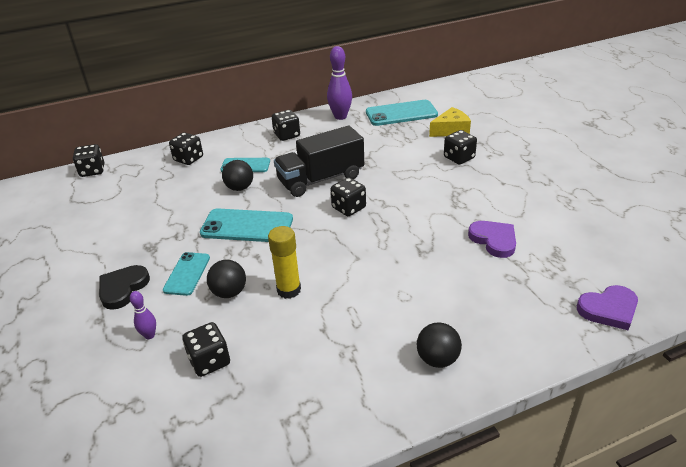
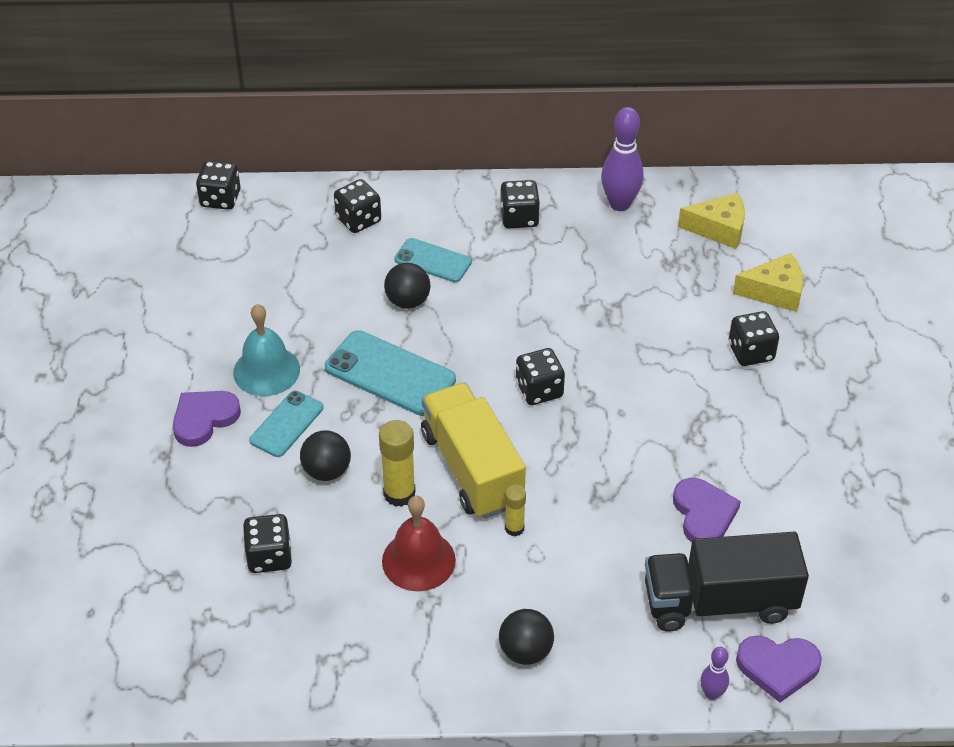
camera: 20 degrees right, 10 degrees up
black heart [99,265,150,310] -> purple heart [173,391,241,447]
purple bowling pin [130,291,156,339] -> purple bowling pin moved to [700,647,729,700]
black truck [274,125,364,197] -> black truck moved to [645,532,809,632]
turquoise phone [366,100,438,126] -> yellow cheese [678,193,745,249]
none -> turquoise bell [233,304,300,396]
none -> red bell [382,496,456,591]
none -> yellow truck [421,383,526,519]
none -> yellow glue stick [505,484,526,536]

